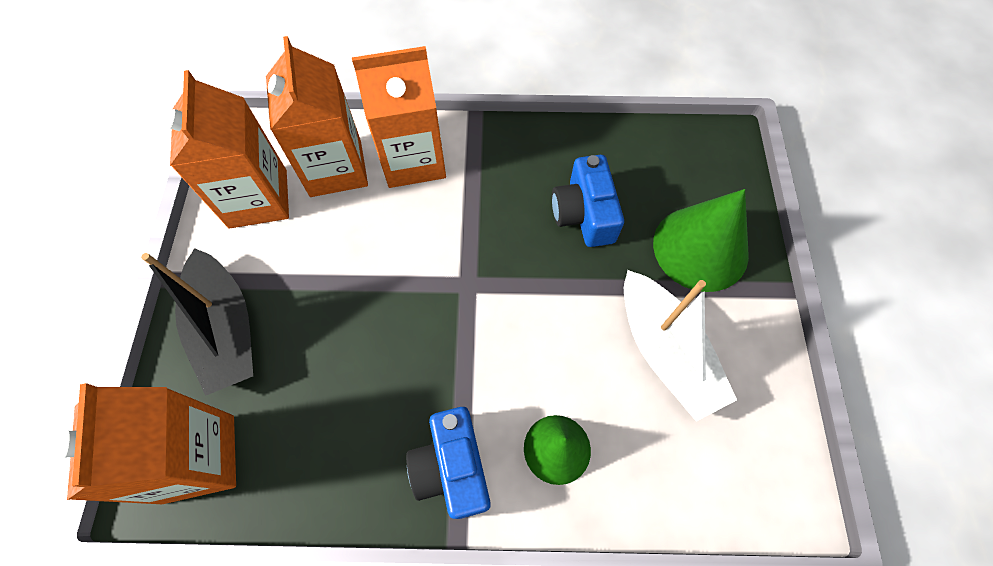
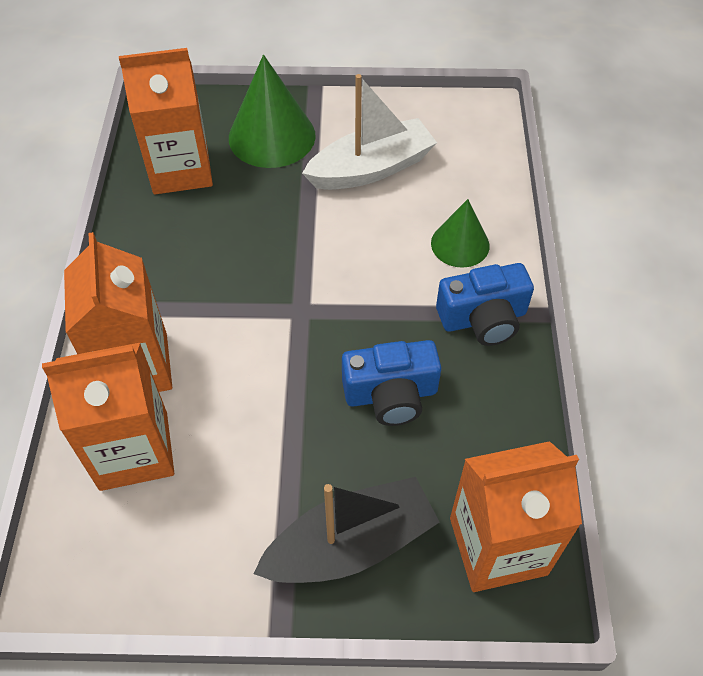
camera: 90 degrees left, 10 degrees down
orange carton [168,70,289,229] -> orange carton moved to [119,48,213,194]
blue camera [552,155,624,247] -> blue camera moved to [342,340,441,426]

